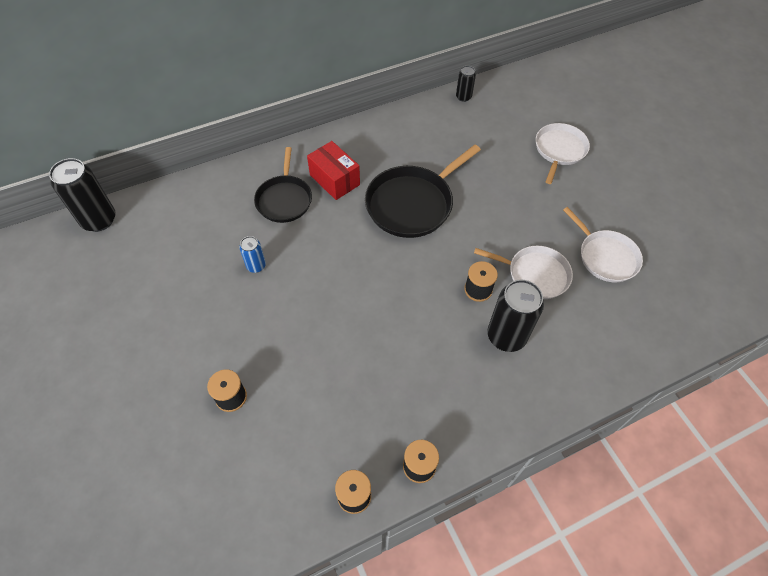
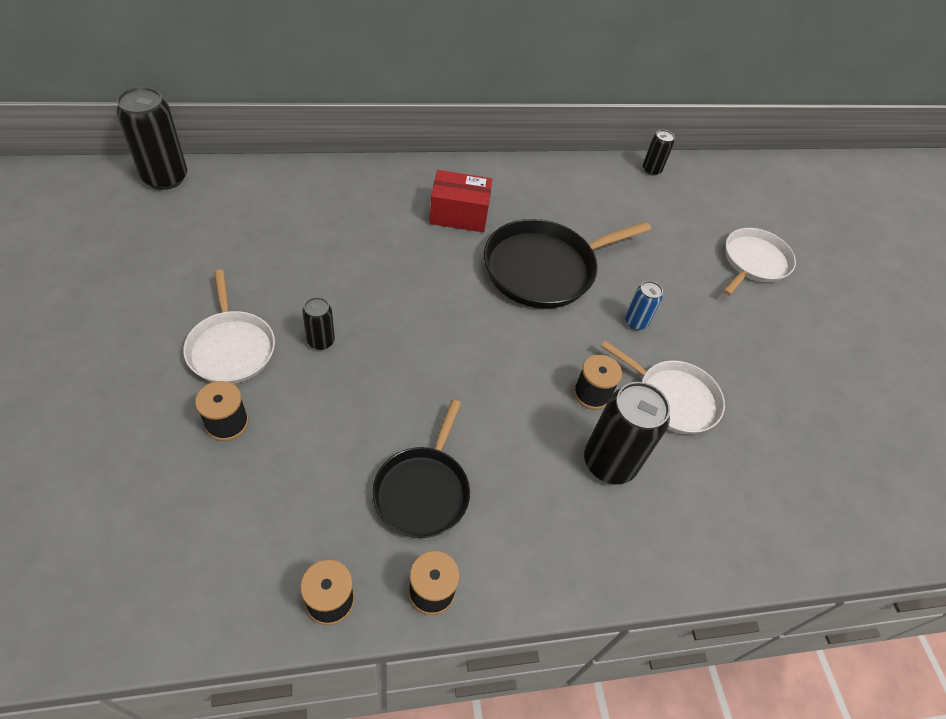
camera: 10 degrees right, 5 degrees down
blue can [239,236,266,273] -> blue can moved to [625,281,663,330]
black pan [254,147,312,223] -> black pan moved to [372,400,470,538]
red box [307,141,360,200] -> red box turned 60 degrees counterclockwise [429,170,492,232]
white pan [563,207,643,282] -> white pan moved to [183,270,275,384]
none -> black can [302,297,335,350]

